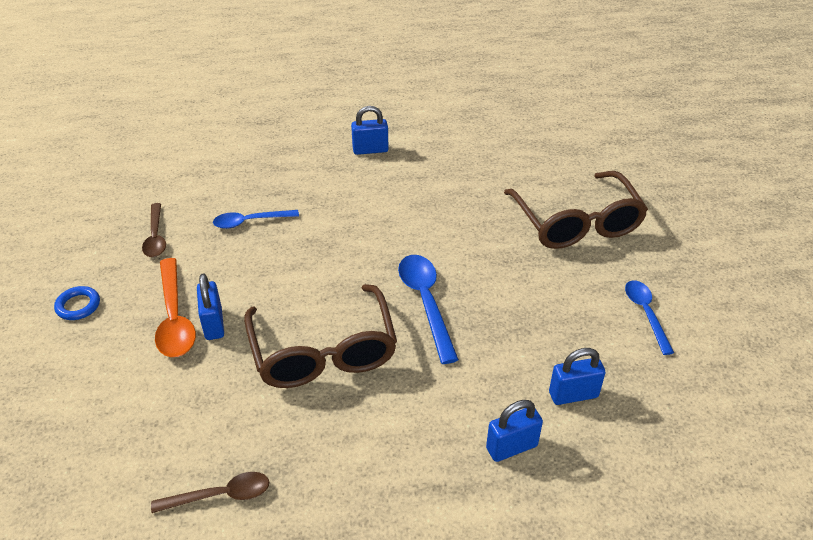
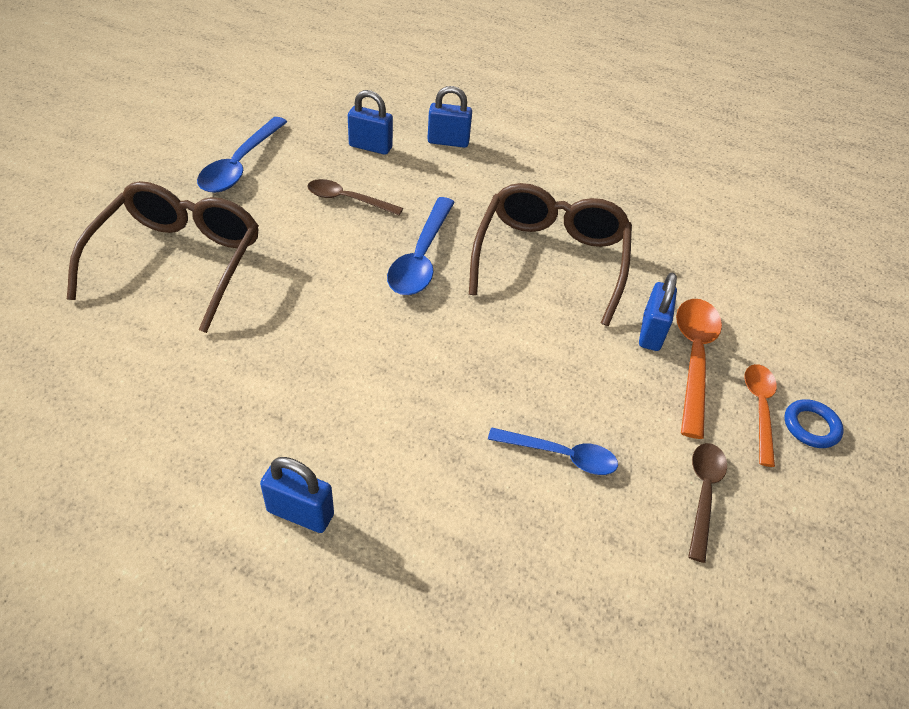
camera: 155 degrees left, 5 degrees up
brown spoon [151,472,269,513] -> brown spoon moved to [307,179,403,215]
blue spoon [625,280,674,355] -> blue spoon [197,117,287,193], size x1.51
none -> orange spoon [744,364,777,467]

